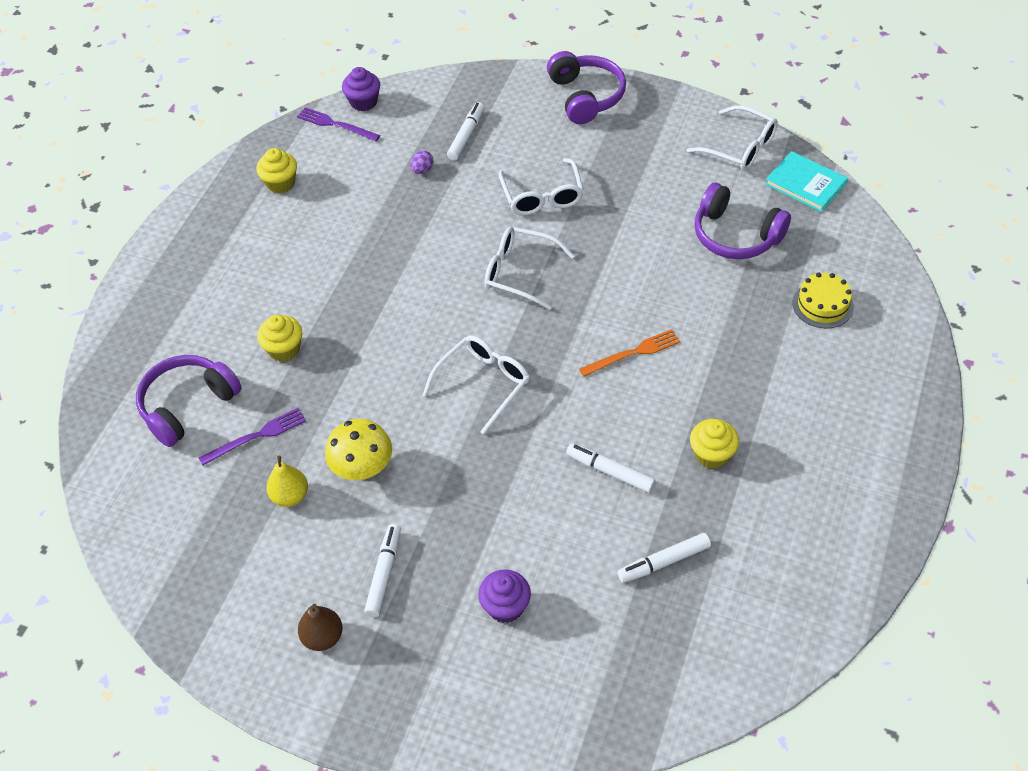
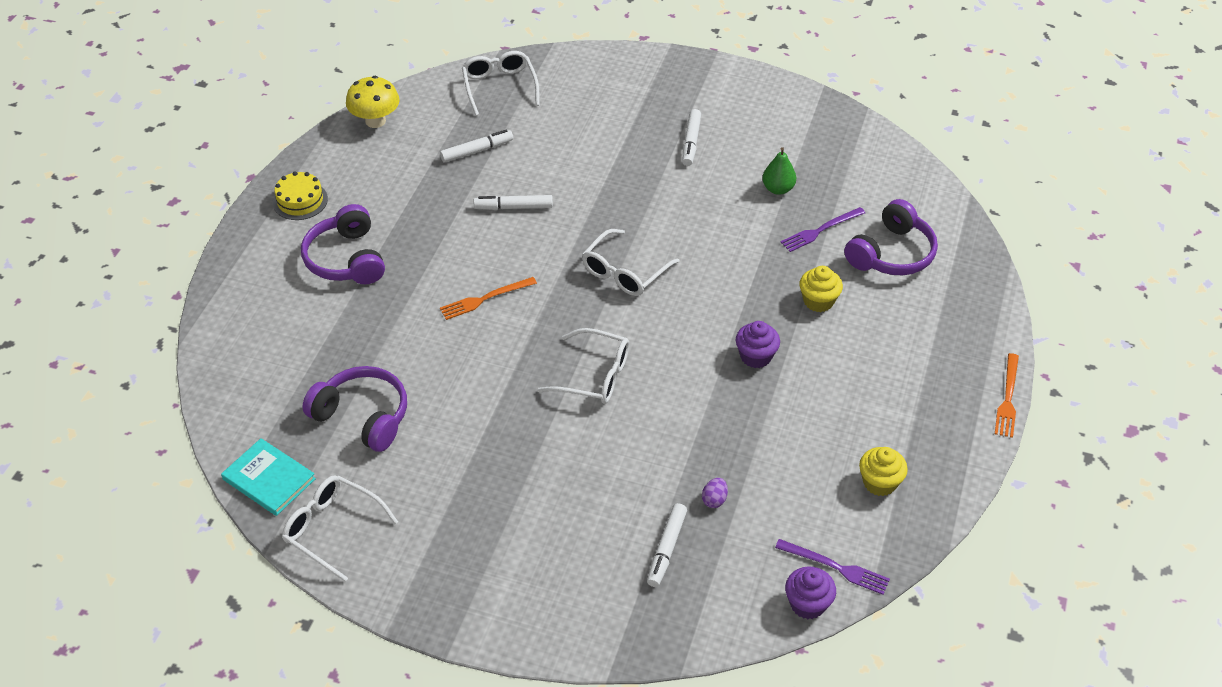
camera: 175 degrees right, 5 degrees down
yellow pear [266,456,308,507] -> green pear [762,147,796,195]
brown pear [298,604,343,651] -> none
yellow mushroom [325,419,392,480] -> yellow mushroom moved to [346,76,400,128]
purple cupcake [478,569,531,623] -> purple cupcake moved to [736,321,780,368]
white glasses [498,158,584,215] -> white glasses moved to [462,51,540,116]
purple headphones [547,51,626,124] -> purple headphones moved to [301,204,385,284]
white marker [566,443,656,493] -> white marker turned 150 degrees clockwise [474,195,553,210]
yellow cupcake [690,419,739,469] -> none
yellow cake [793,272,854,329] -> yellow cake moved to [273,171,328,220]
none -> orange fork [995,353,1019,438]

